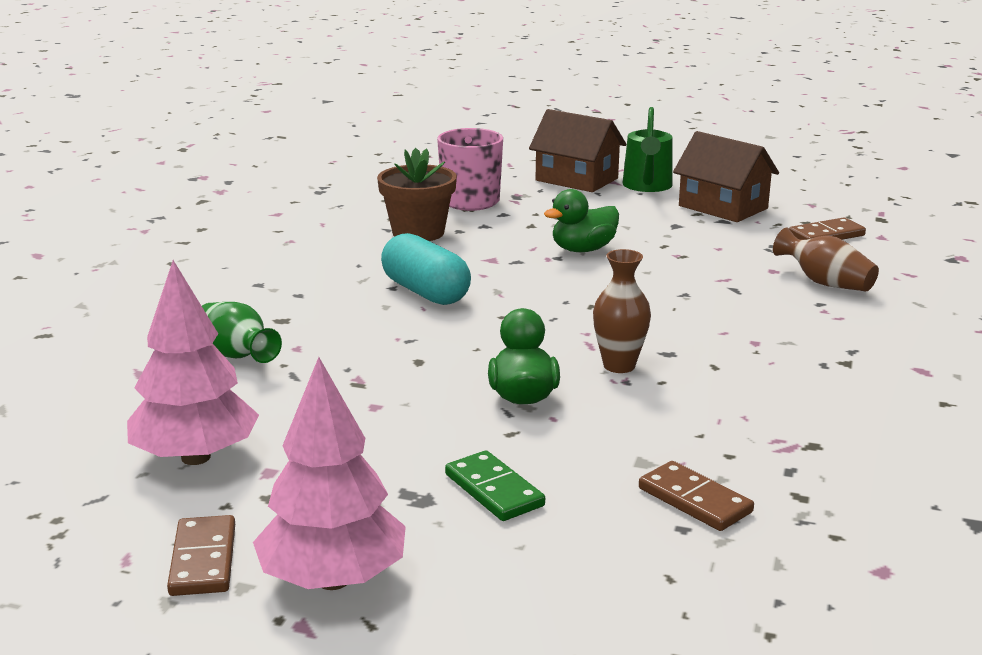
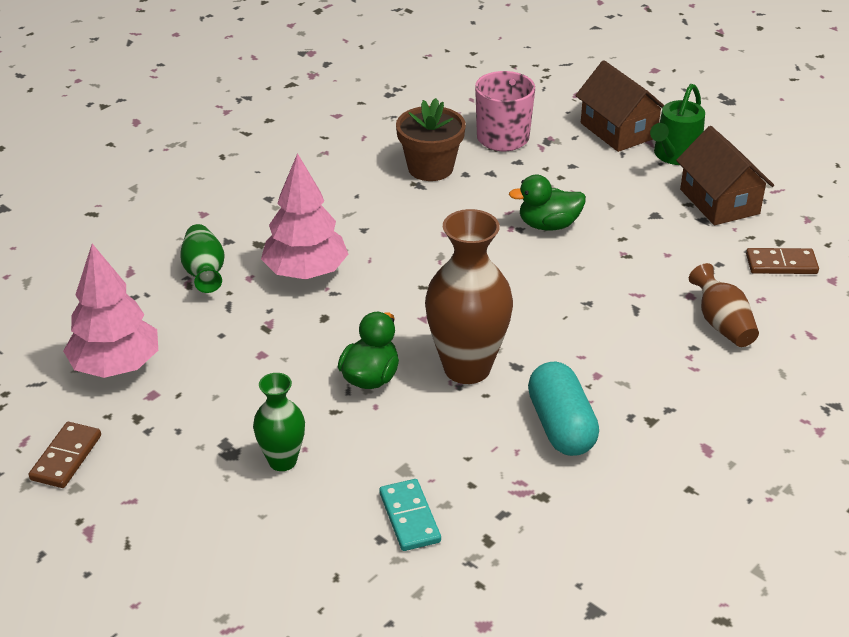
camera: 25 degrees right, 15 degrees up
pink tree [253,357,406,590] -> pink tree moved to [261,153,348,279]
turquoise capsule [381,233,471,305] -> turquoise capsule moved to [528,362,599,456]
green domino [445,451,545,521] -> green vase [253,373,305,471]
brown vase [593,249,651,373] -> brown vase [425,209,513,384], size x1.80
brown domino [639,461,754,531] -> turquoise domino [379,479,441,551]

